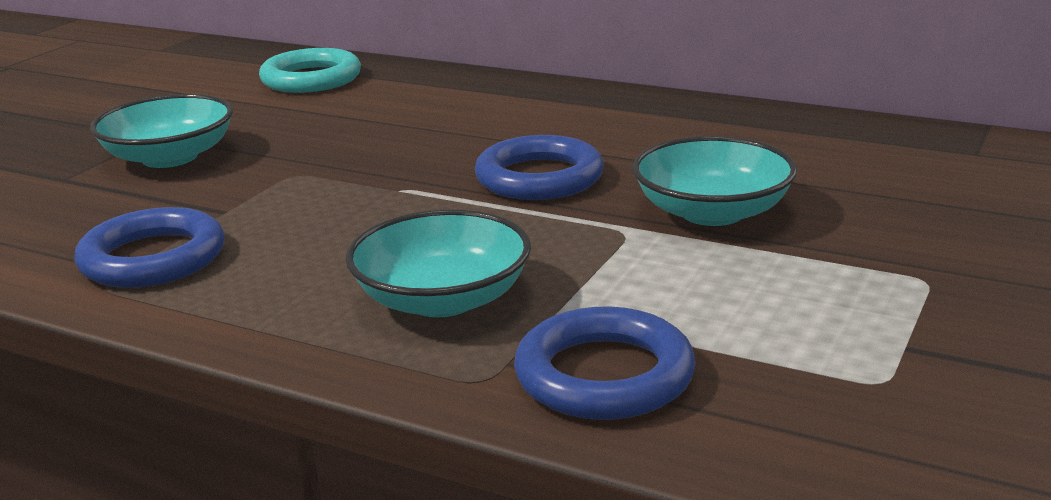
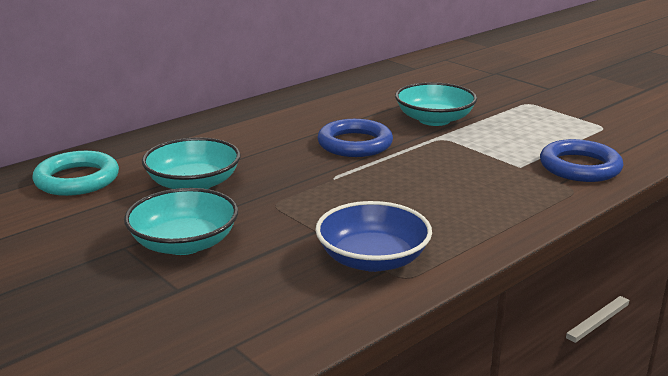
camera: 70 degrees left, 0 degrees up
blue ring [74,207,225,288] -> blue bowl [315,201,432,272]
turquoise bowl [345,209,531,317] -> turquoise bowl moved to [142,137,241,189]

